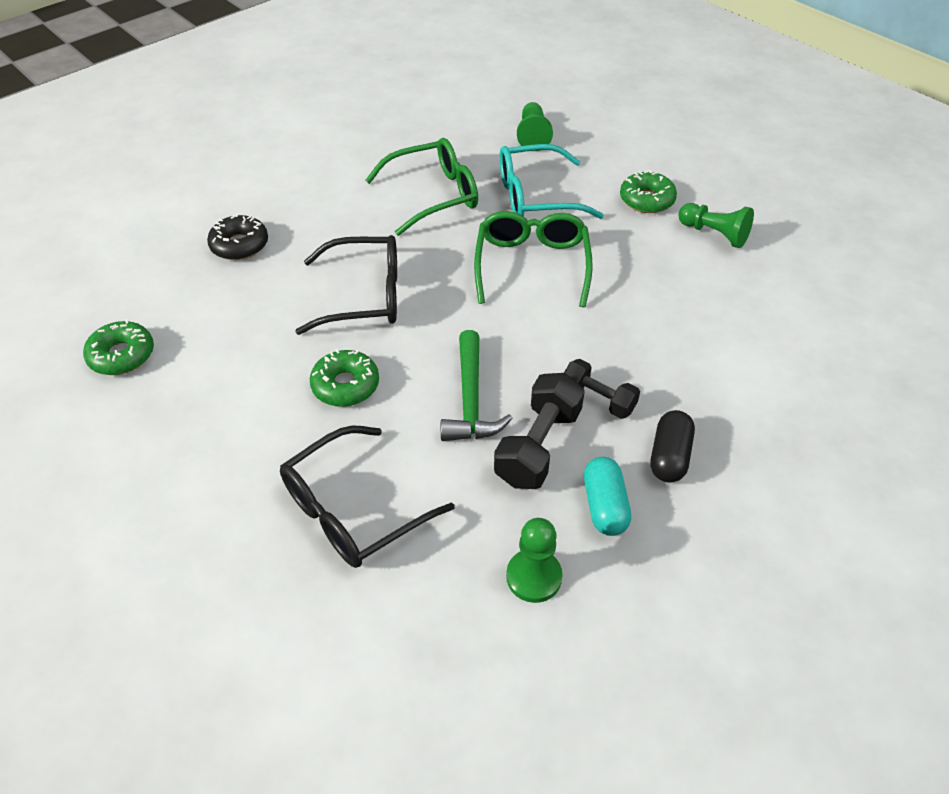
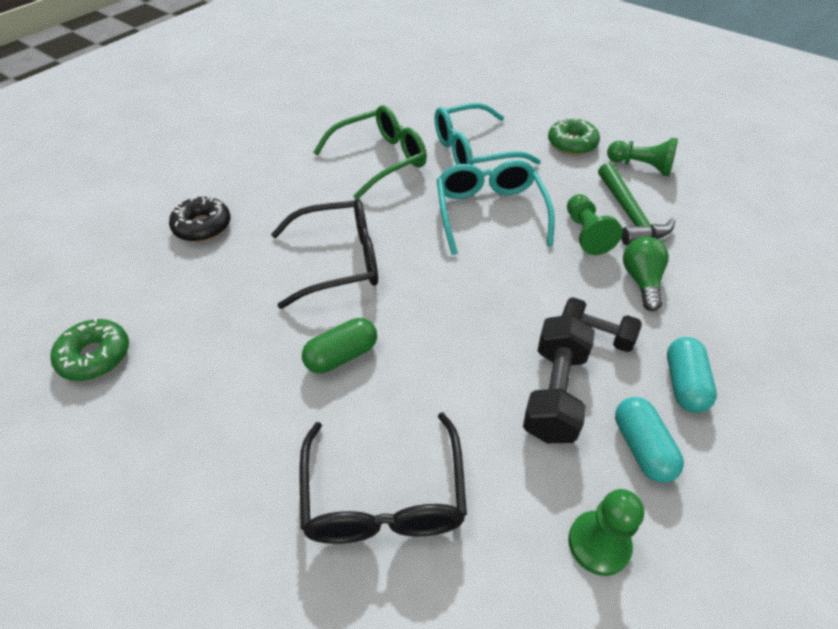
camera: 10 degrees left, 0 degrees up
black glasses [280,425,455,568] -> black glasses turned 45 degrees counterclockwise [300,413,467,544]
green donut [310,349,379,407] -> green capsule [302,318,377,373]
green hammer [441,330,513,441] -> green hammer moved to [598,163,675,245]
green glasses [474,211,593,307] -> turquoise glasses [437,160,555,255]
green pawn [517,102,553,151] -> green pawn moved to [567,194,622,255]
black capsule [651,410,695,483] -> turquoise capsule [667,337,717,413]
none -> green light bulb [623,236,669,311]

